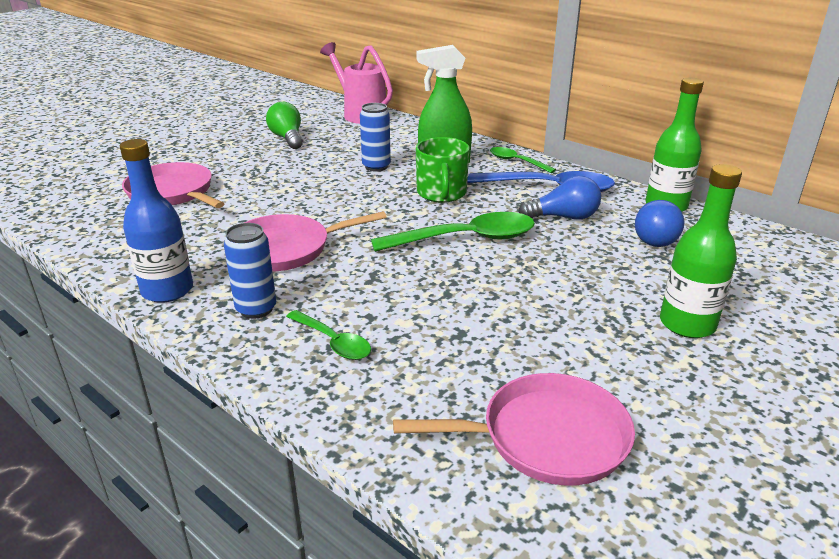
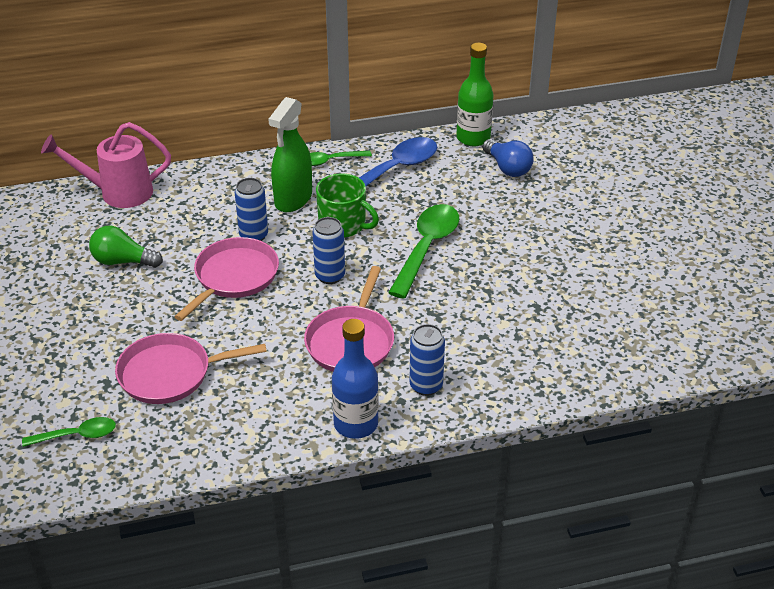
camera: 55 degrees left, 10 degrees up
green spoon [286,310,371,360] -> green spoon moved to [22,417,116,447]
pink pan [393,373,635,485] -> pink pan moved to [174,237,279,321]
blue light bulb [519,176,601,220] -> none
green bottle [660,164,742,338] -> none
none -> blue can [312,217,345,284]

